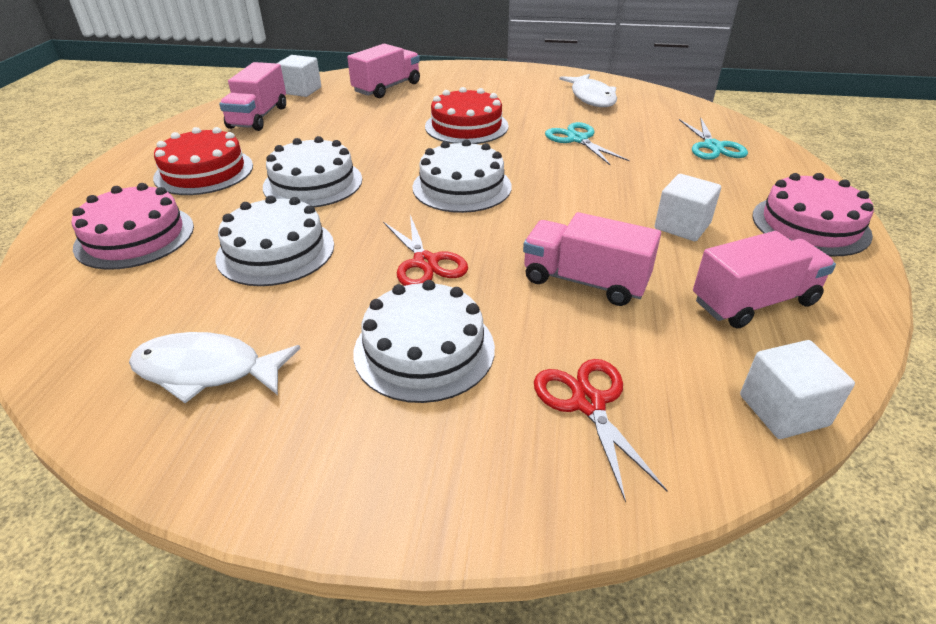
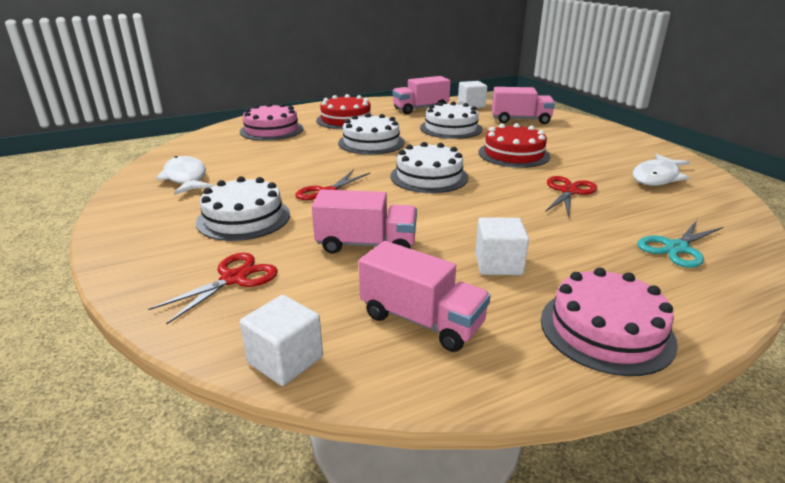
camera: 55 degrees right, 10 degrees down
white cake [215,195,334,286] -> white cake moved to [420,101,483,139]
pink truck [523,212,661,306] -> pink truck turned 105 degrees clockwise [312,189,417,254]
turquoise scissors [545,122,630,165] -> red scissors [545,176,597,216]

